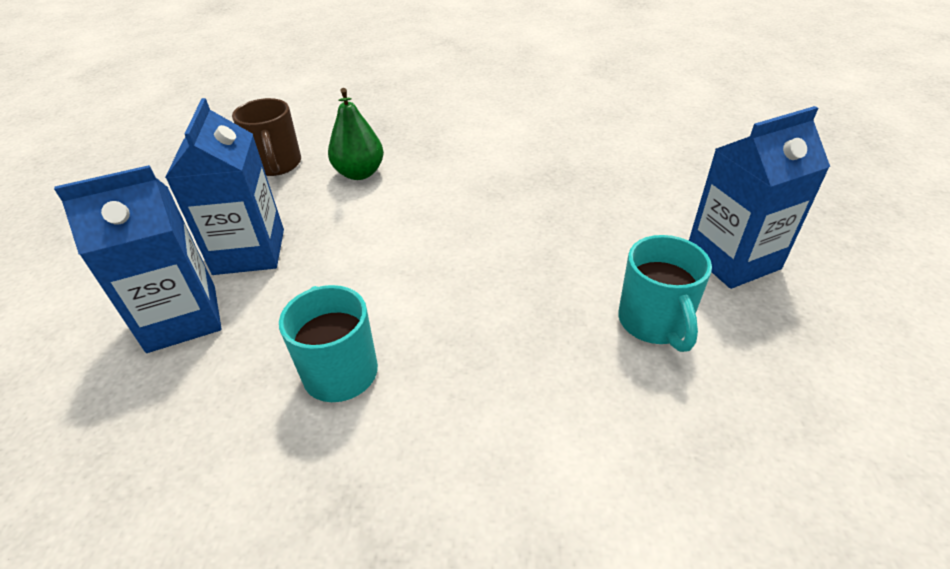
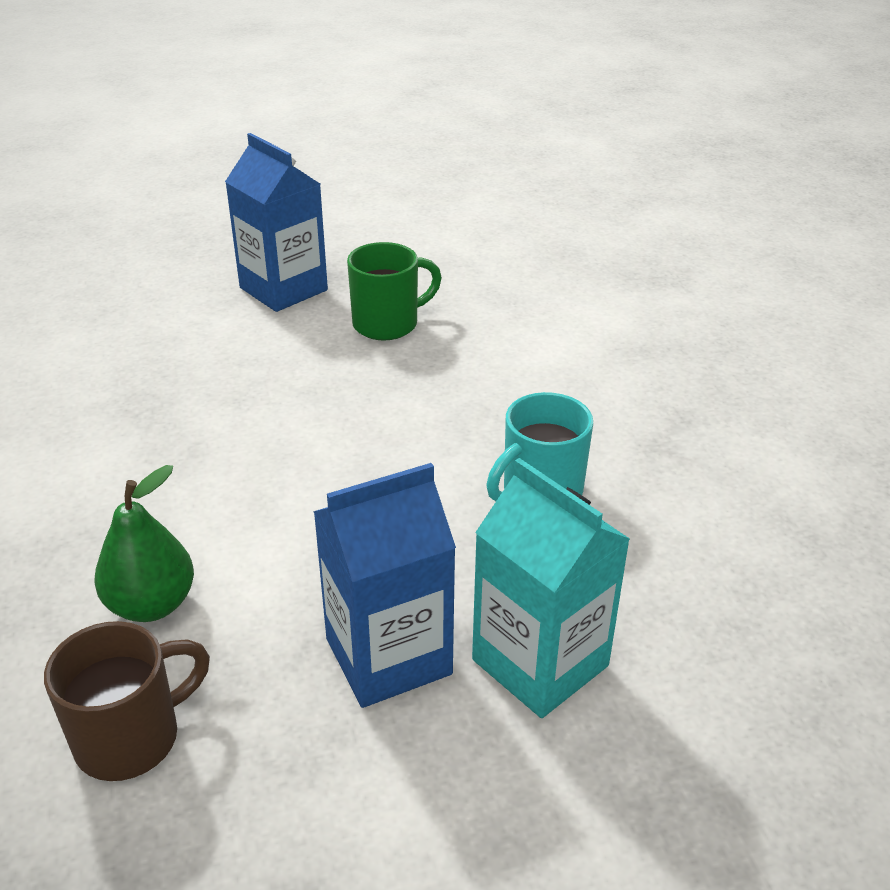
camera: 110 degrees left, 5 degrees down
blue carton [54,165,221,353] -> turquoise carton [472,458,630,718]
turquoise mug [618,235,712,352] -> green mug [347,242,442,341]

